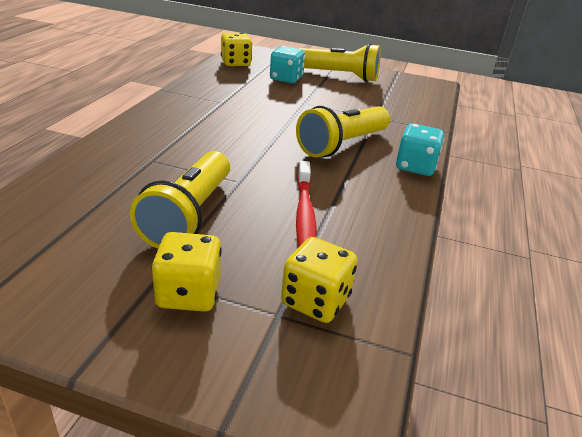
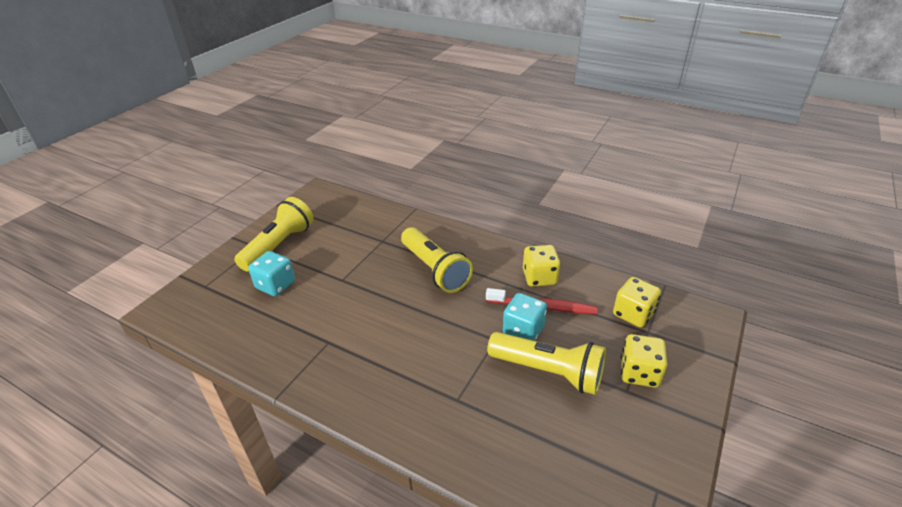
camera: 75 degrees left, 5 degrees up
yellow dice [221,33,252,66] -> yellow dice moved to [523,245,560,287]
turquoise dice [396,123,444,176] -> turquoise dice moved to [503,293,547,341]

